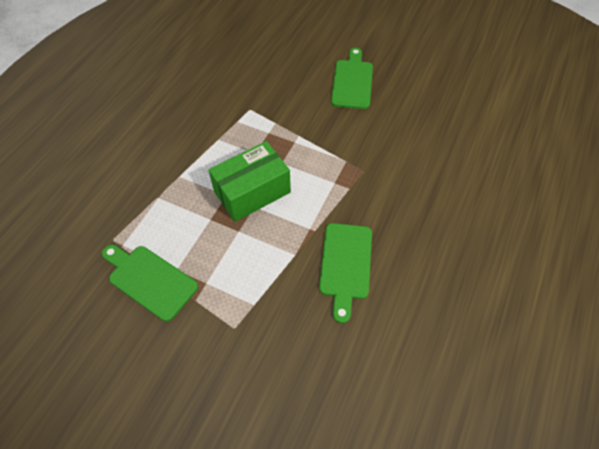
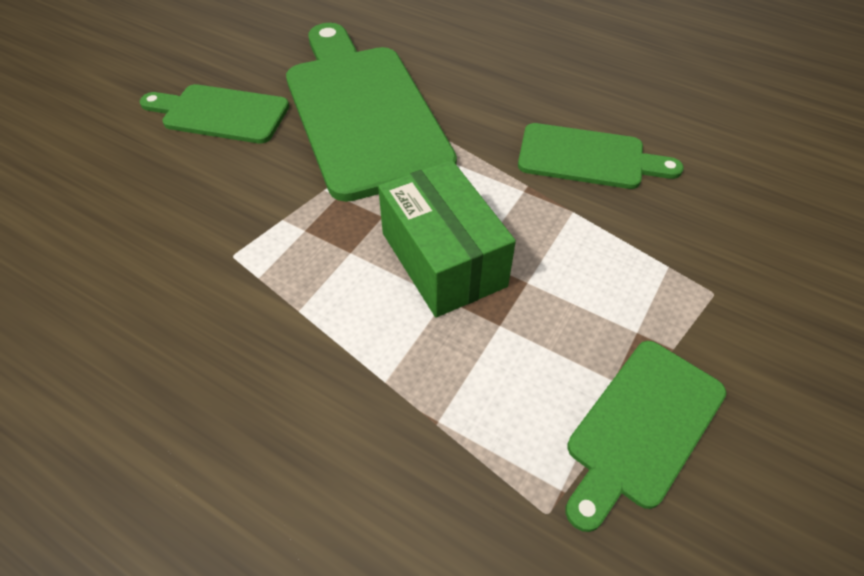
camera: 85 degrees left, 5 degrees down
none -> green cutting board [286,23,457,202]

